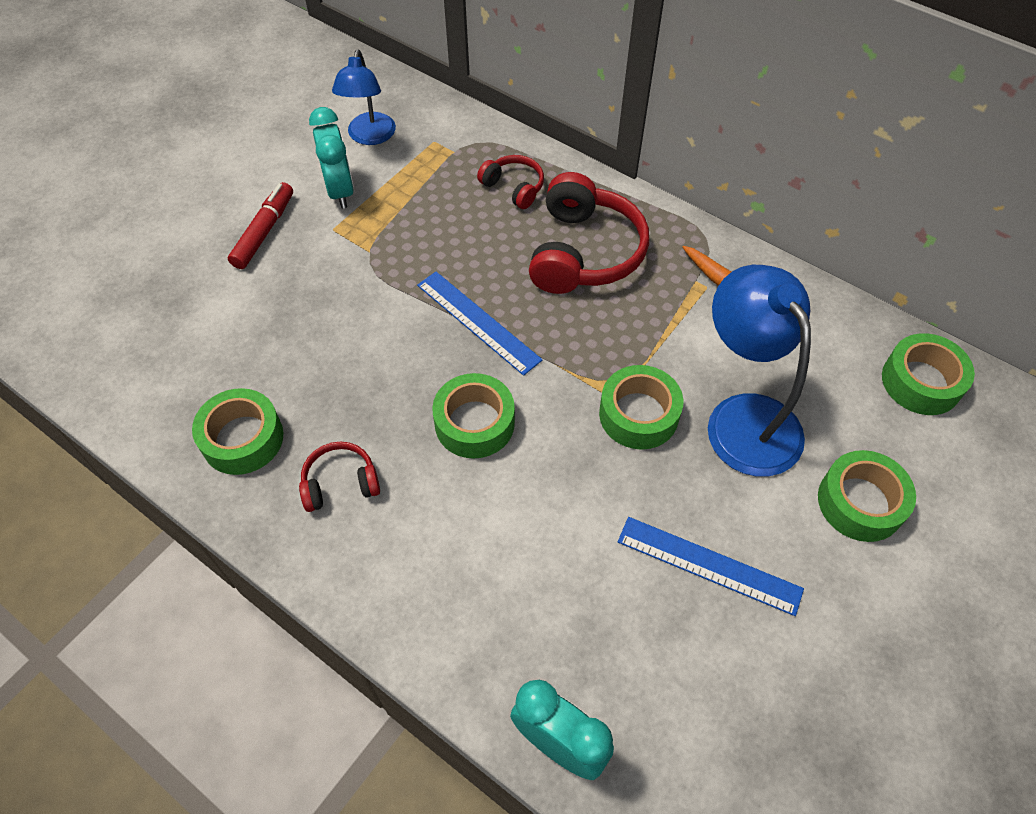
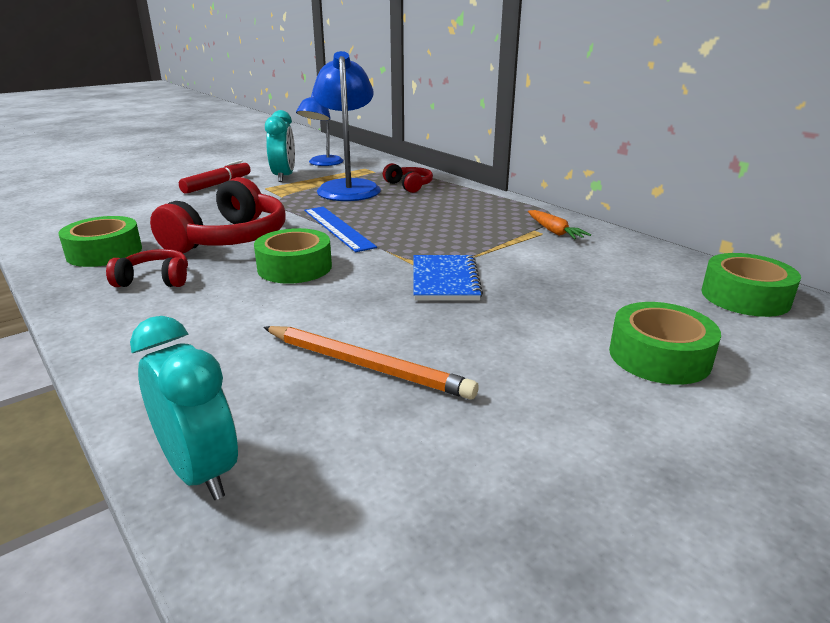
camera: 15 degrees right, 30 degrees down
red headphones [529,172,649,294] -> red headphones moved to [150,177,286,253]
green tape [599,365,683,449] -> blue notebook [413,255,483,301]
blue ruler [618,517,804,616] -> none
blue lamp [708,265,811,477] -> blue lamp moved to [312,51,381,201]
none -> orange pencil [263,326,479,400]

